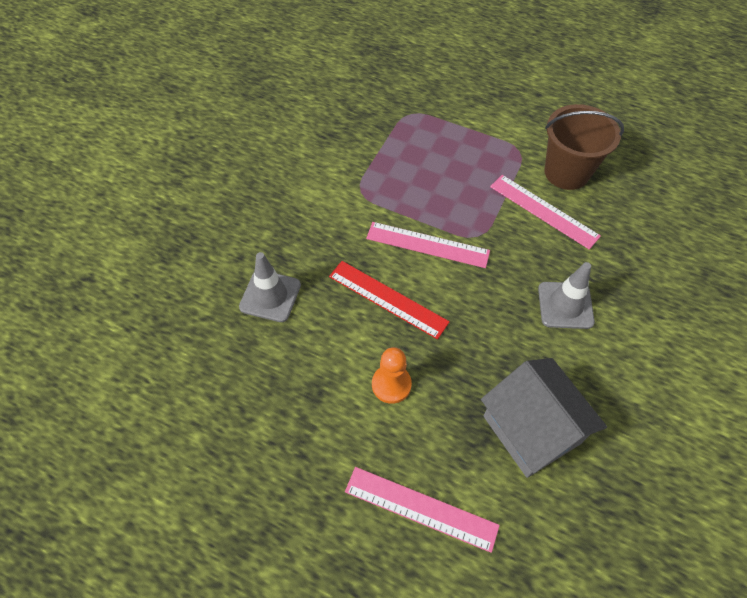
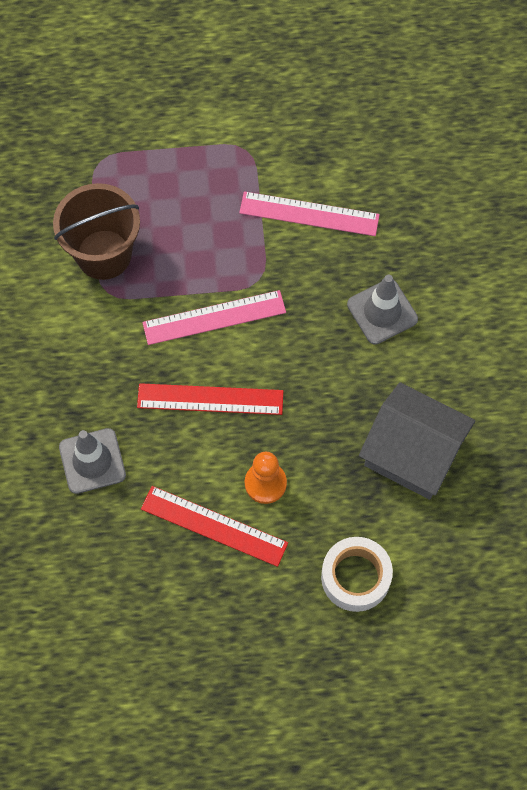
camera: 30 degrees left, 10 degrees up
pink ruler [345,467,500,553] -> white tape [321,537,393,612]
brown bucket [544,104,624,190] -> brown bucket moved to [53,183,140,280]
none -> red ruler [141,486,288,567]

